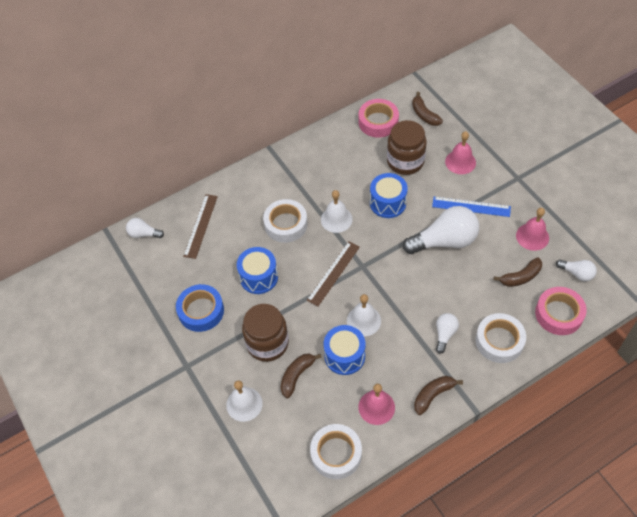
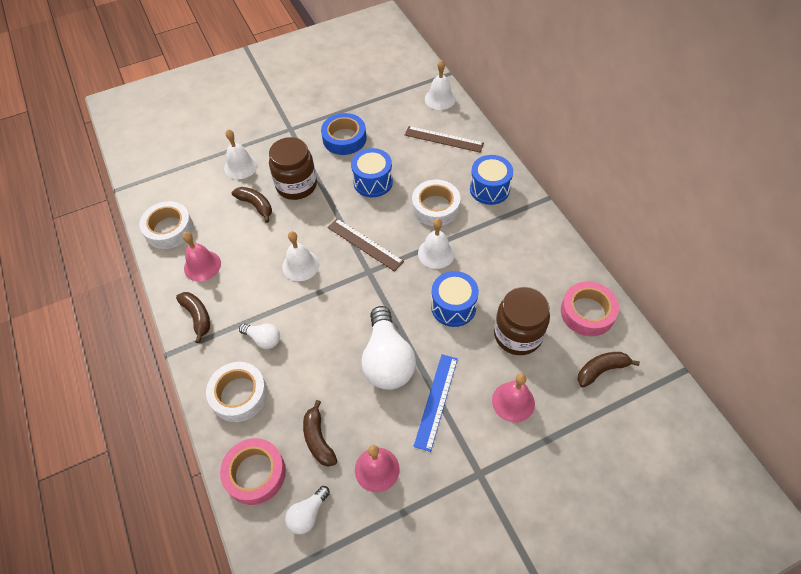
camera: 95 degrees right, 0 degrees up
white light bulb [126,218,164,238] -> white bell [425,60,456,110]
blue drum [324,325,365,375] -> blue drum moved to [470,155,513,205]

